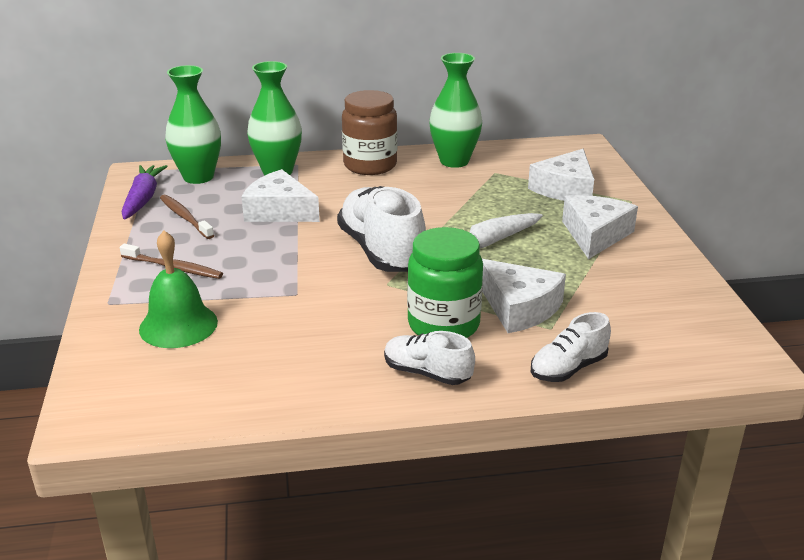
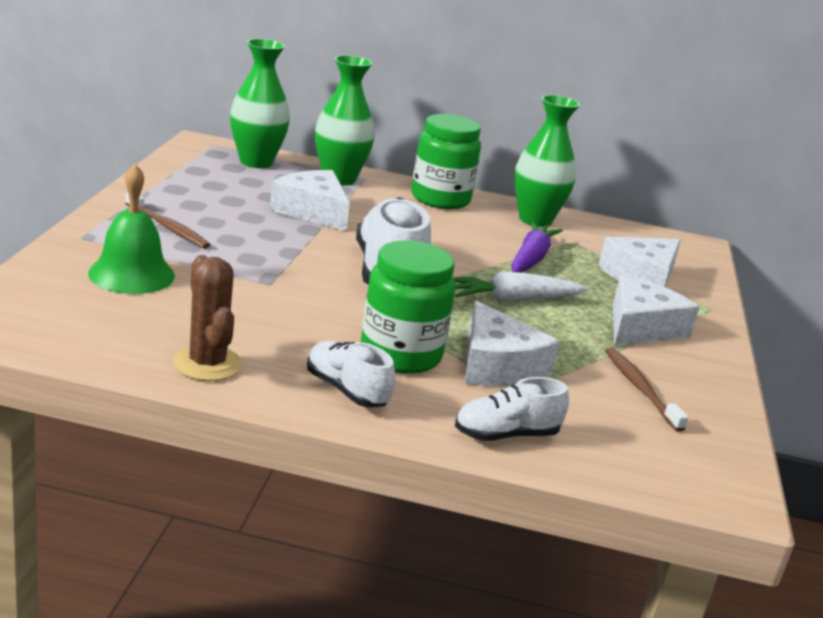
camera: 15 degrees right, 5 degrees down
purple carrot [122,165,167,219] -> purple carrot moved to [511,222,563,272]
brown toothbrush [160,195,214,239] -> brown toothbrush moved to [605,347,688,432]
brown jar [342,90,397,175] -> green jar [412,114,481,209]
none -> brown cactus [173,255,242,381]

